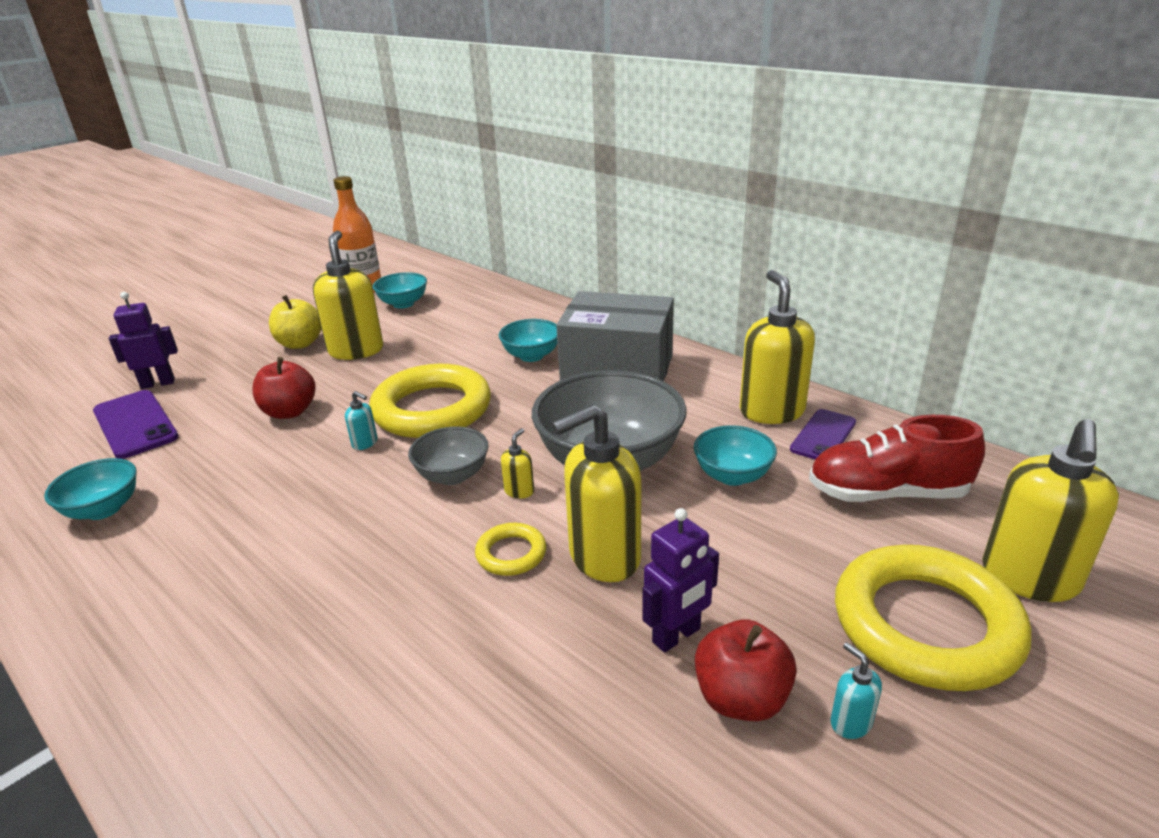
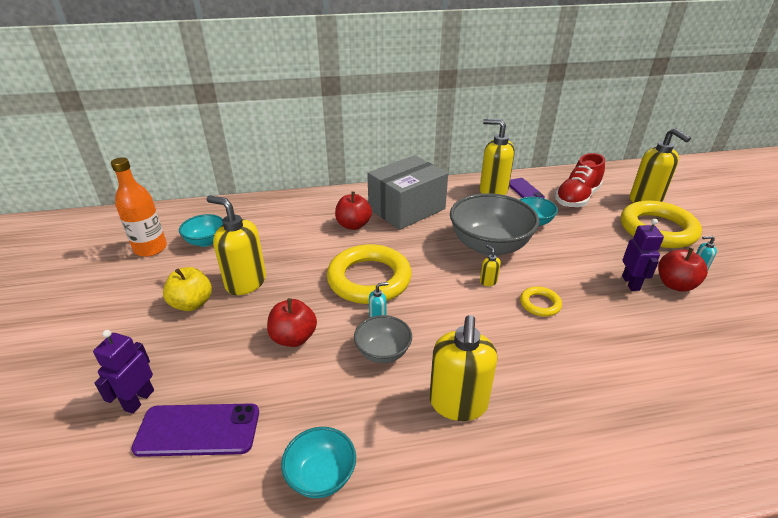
camera: 55 degrees left, 5 degrees up
grey bowl [408,426,489,485] -> grey bowl moved to [354,315,412,363]
turquoise bowl [499,319,557,362] -> red apple [335,191,372,230]
yellow soap dispenser [552,404,641,582] -> yellow soap dispenser moved to [429,315,497,421]

